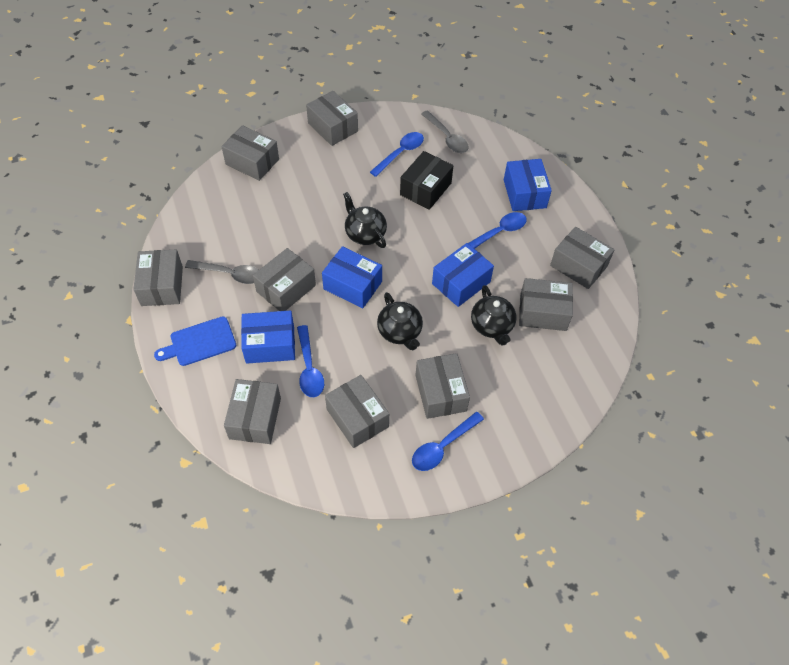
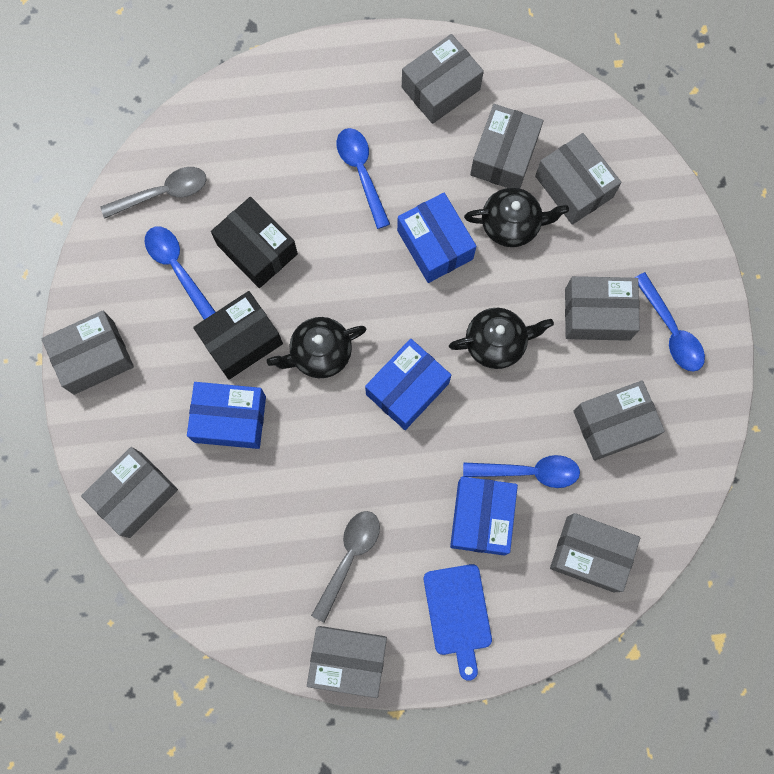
camera: 75 degrees left, 20 degrees up
grey box [253,248,316,311] -> grey box moved to [535,133,622,225]
blue box [504,159,552,211] -> blue box moved to [187,382,266,449]
none -> black box [193,291,283,380]

